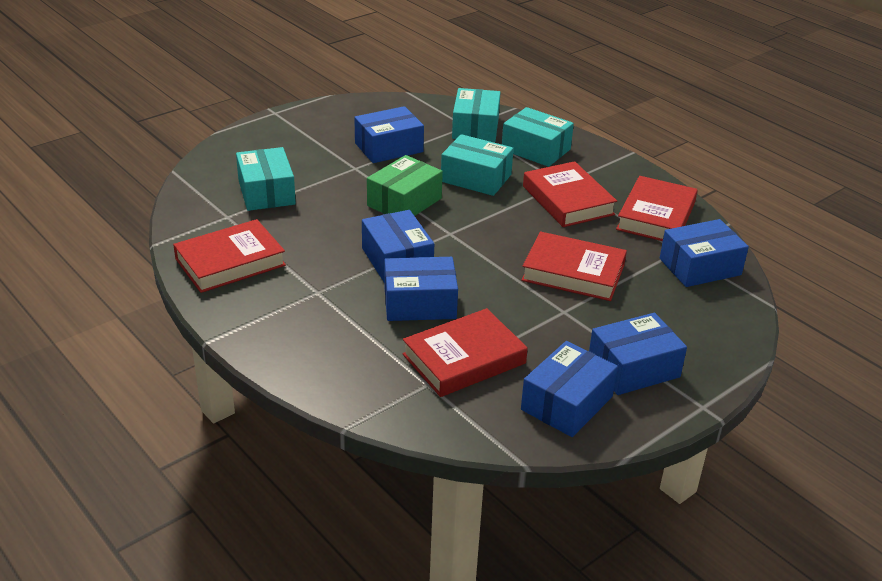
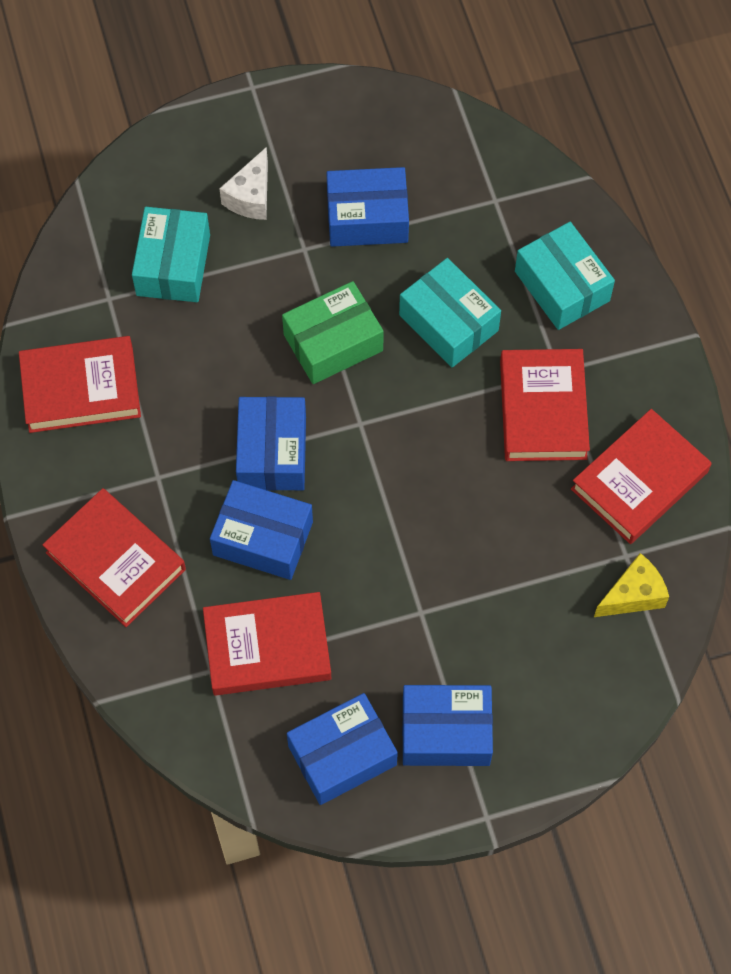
camera: 25 degrees right, 30 degrees up
turquoise box [452,88,501,142] -> none
red book [521,231,627,301] -> red book moved to [42,488,186,627]
blue box [660,219,749,287] -> yellow cheese [594,553,669,617]
none -> white cheese [219,147,268,220]

